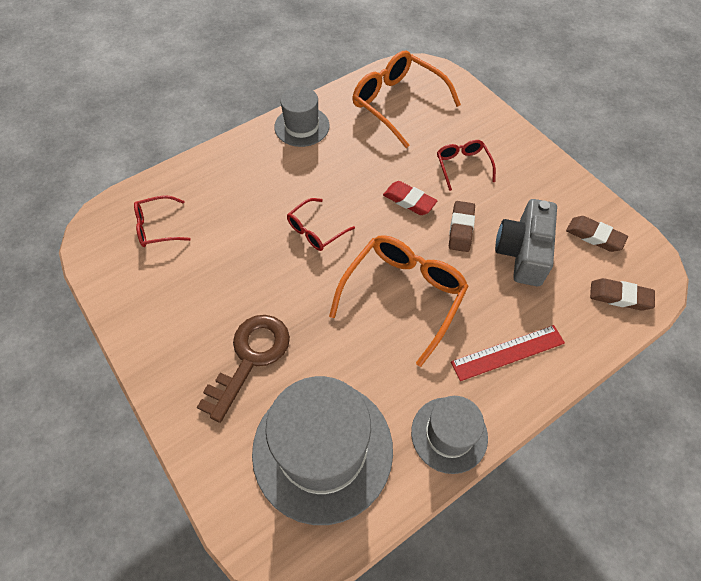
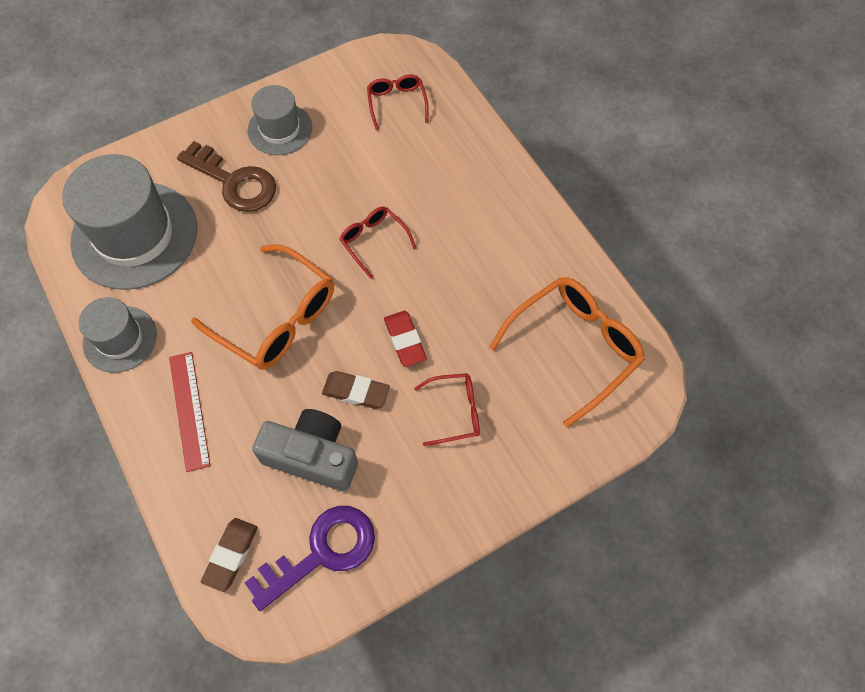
camera: 95 degrees right, 5 degrees up
grey hat [274,87,330,147] -> grey hat moved to [247,85,312,155]
red eraser [383,181,437,215] -> red eraser turned 60 degrees counterclockwise [384,311,427,367]
brown eraser [566,216,628,252] -> purple key [245,506,375,611]

